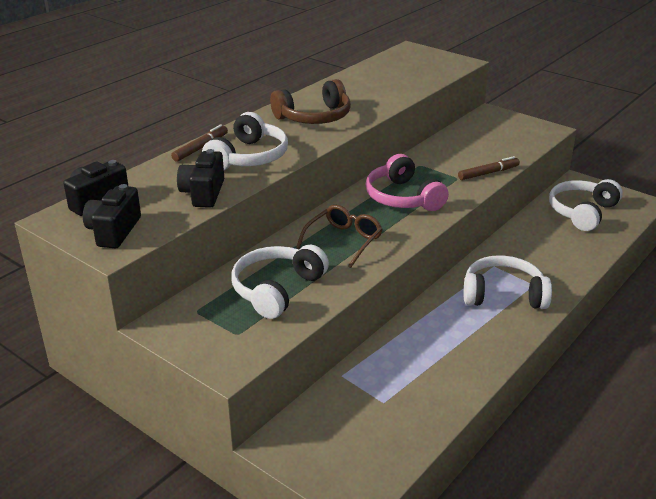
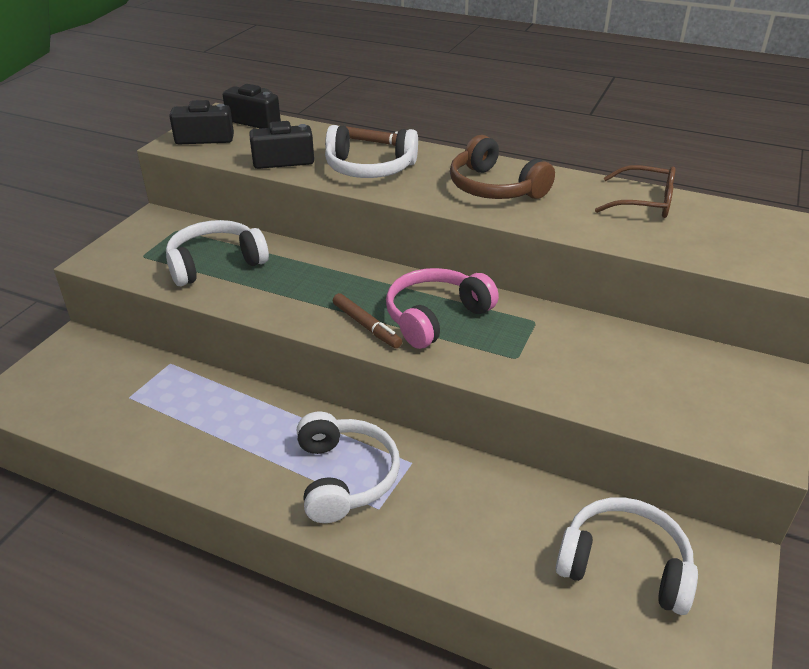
camera: 75 degrees right, 5 degrees up
white headphones [231,245,329,319] -> white headphones turned 45 degrees counterclockwise [166,220,269,286]
brown glasses [296,205,382,268] -> brown glasses moved to [595,165,676,218]
brown marker [458,156,520,180] -> brown marker moved to [333,293,402,348]

